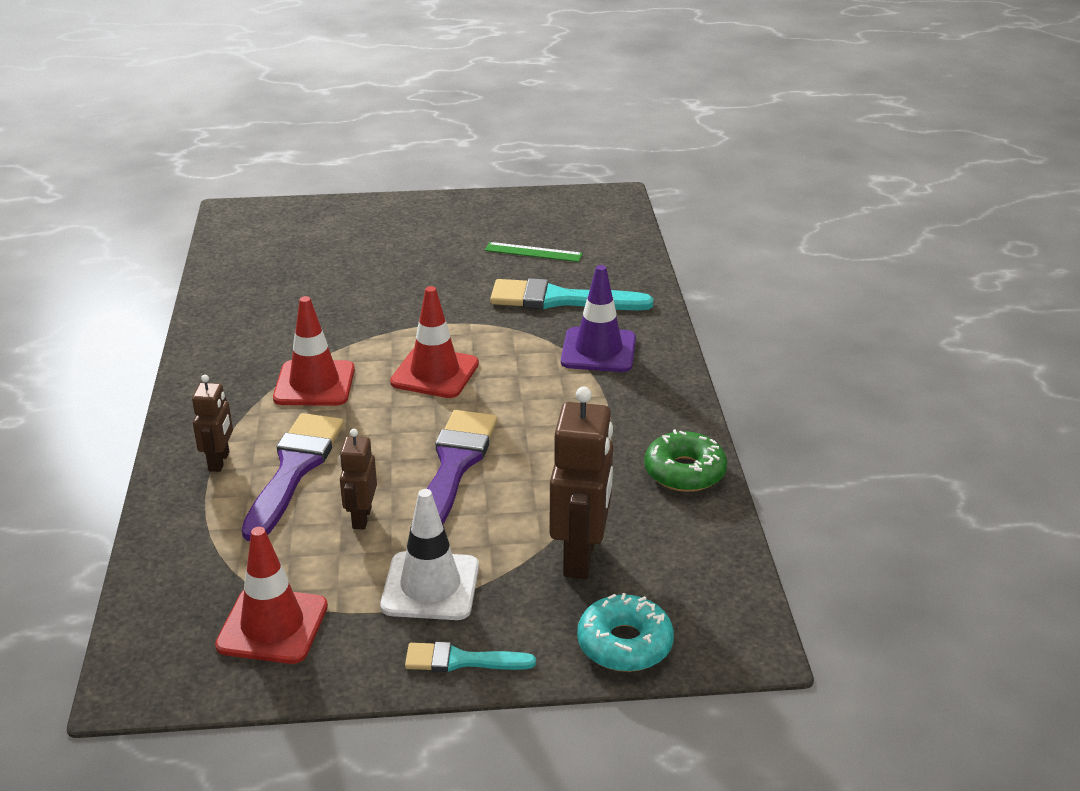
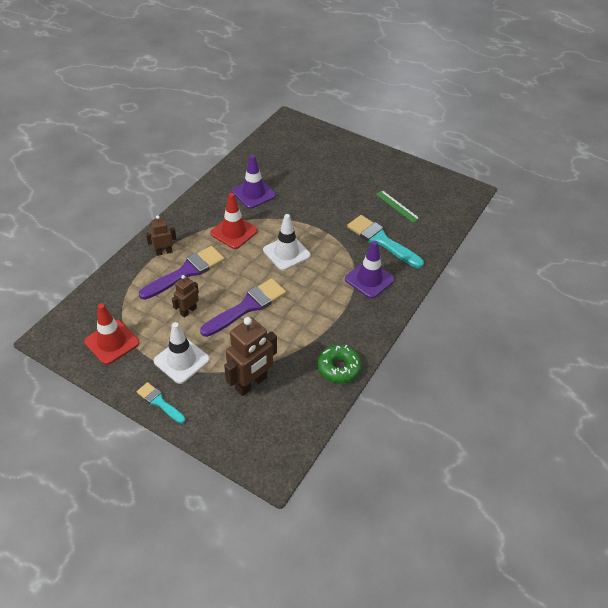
camera: 35 degrees right, 15 degrees up
brown robot [192,375,233,472] -> brown robot turned 150 degrees counterclockwise [146,215,176,256]
red traffic cone [390,286,479,398] -> white traffic cone [263,214,311,271]
turquoise donut [577,593,674,672] -> none
none -> purple traffic cone [232,155,276,209]

